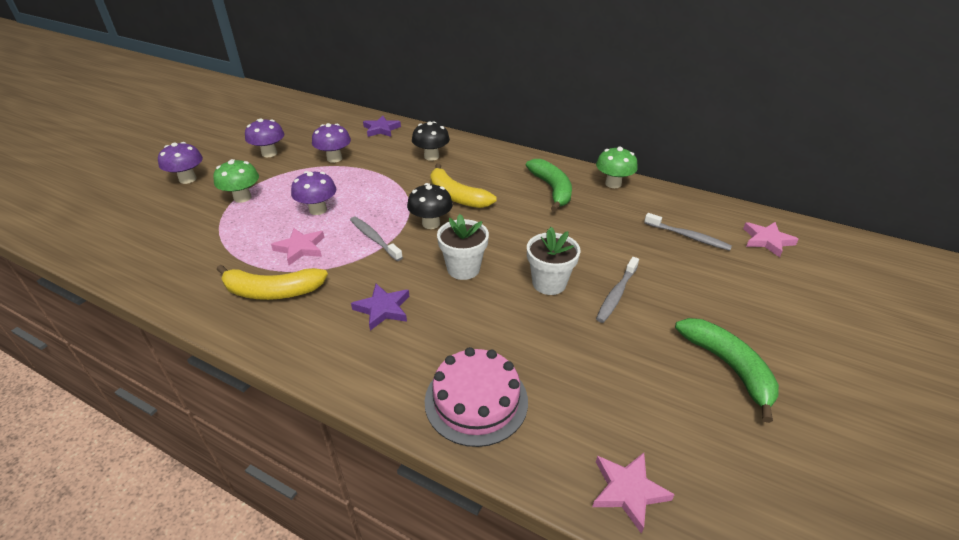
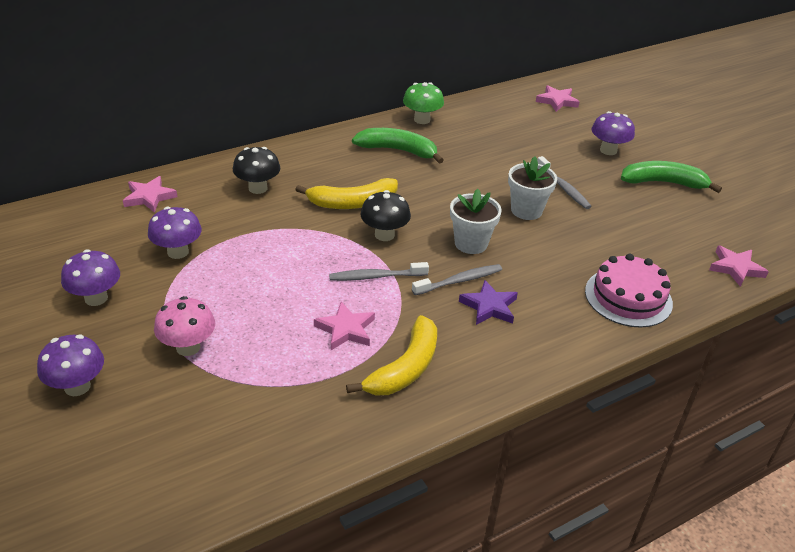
camera: 60 degrees left, 0 degrees up
green mushroom [213,159,259,203] -> pink mushroom [154,296,215,356]
purple mushroom [291,171,336,215] -> purple mushroom moved to [592,111,635,155]
purple star [363,116,401,137] -> pink star [123,176,177,213]
grey toothbrush [644,213,732,251] -> grey toothbrush moved to [412,264,502,295]

